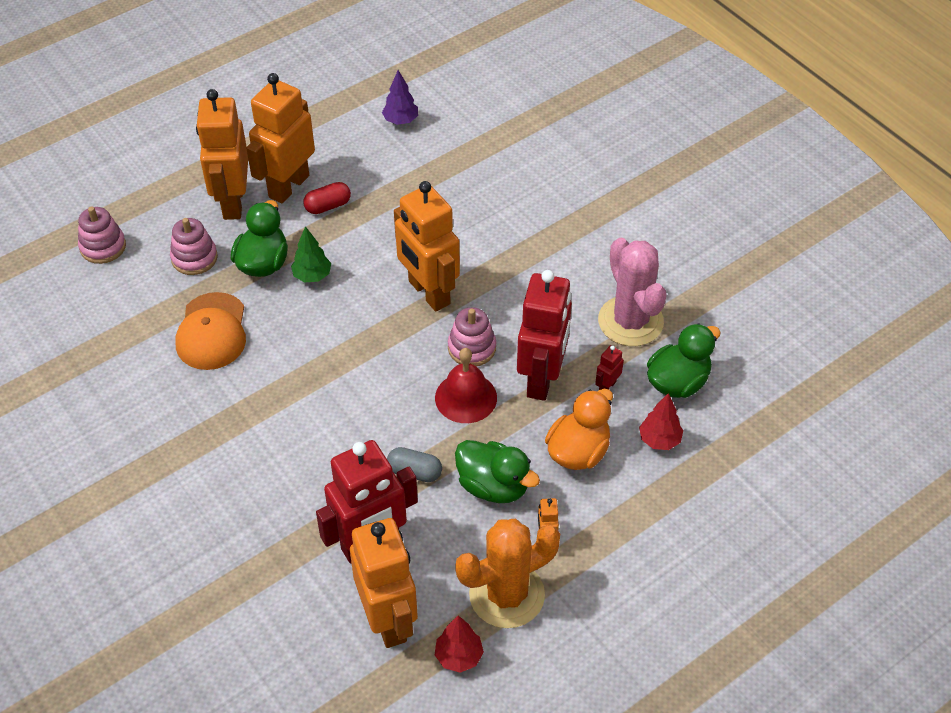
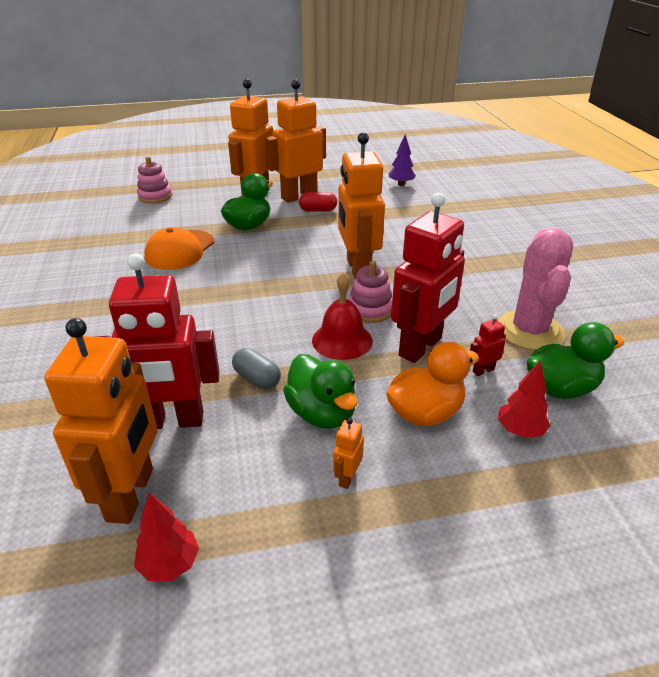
camera: 25 degrees right, 15 degrees down
pink stacking toy [170,218,218,275] -> none
green tree [291,226,331,283] -> none
orange cactus [455,519,560,628] -> none

